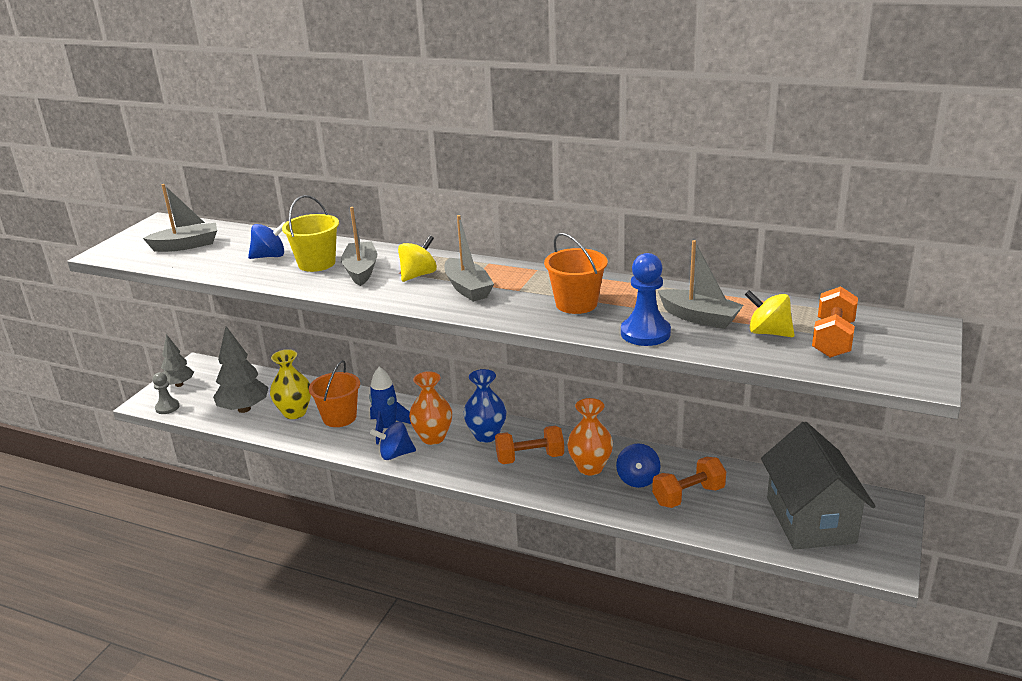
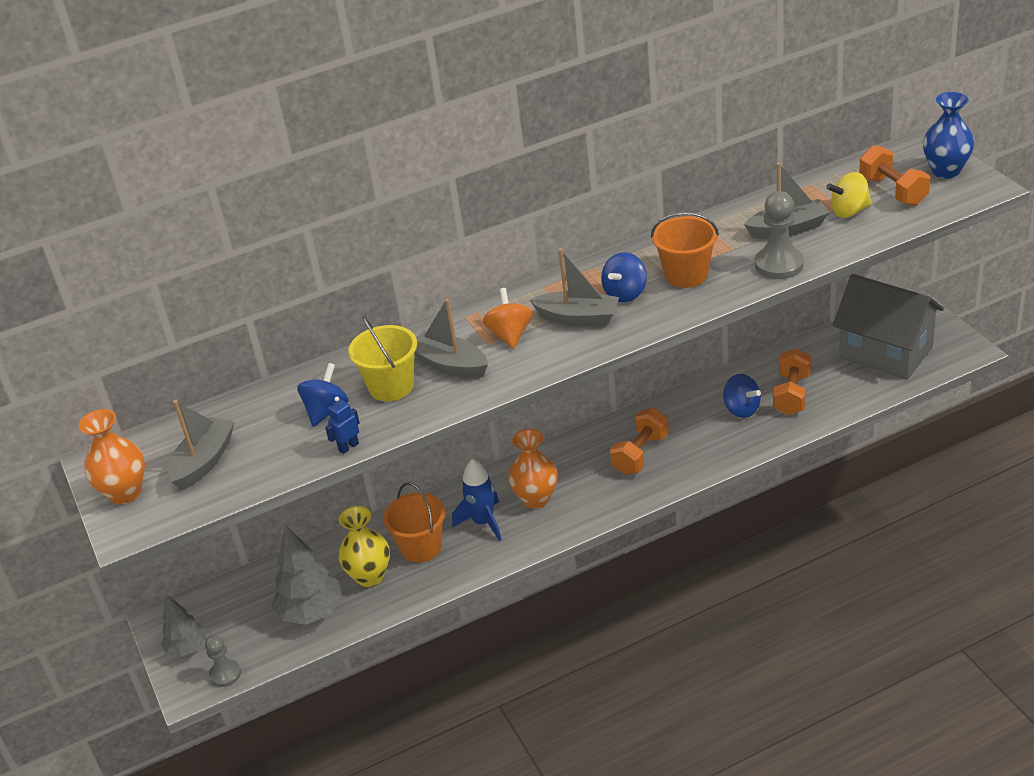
camera: 45 degrees left, 10 degrees up
blue spinning top [370,422,416,460] -> blue spinning top moved to [601,252,647,302]
yellow spinning top [398,235,437,282] -> orange spinning top [483,288,533,349]
blue vase [463,369,506,443] -> blue vase moved to [923,92,974,179]
orange vase [567,398,613,476] -> orange vase moved to [79,409,145,504]
blue pawn [621,253,671,346] -> grey pawn [755,191,804,279]
none -> blue robot [325,397,360,454]

